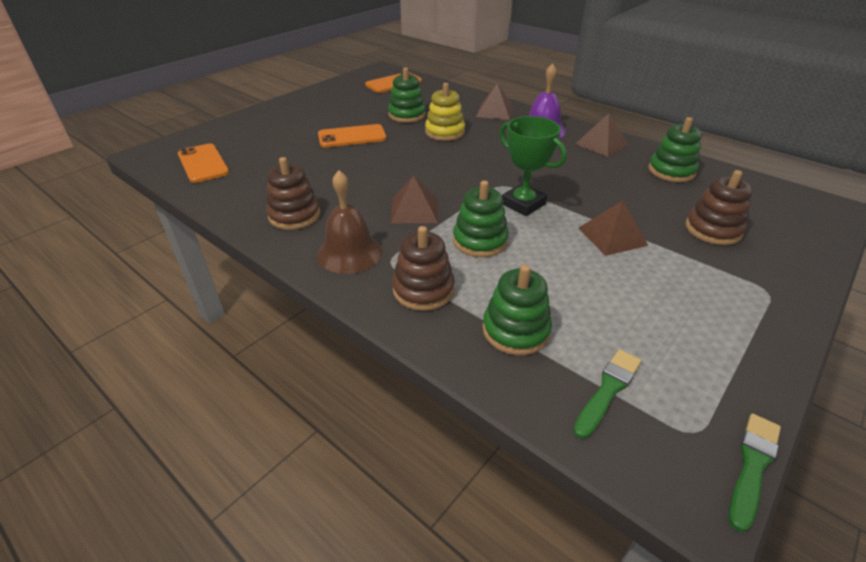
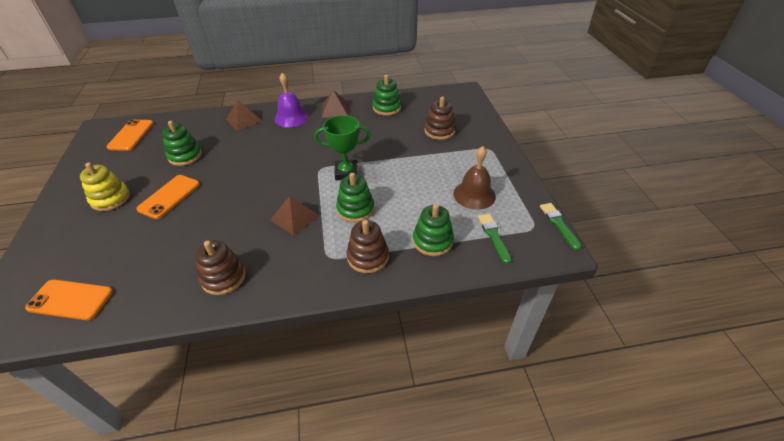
camera: 50 degrees left, 5 degrees up
brown bell [317,170,382,274] -> brown bell moved to [453,146,496,210]
yellow stacking toy [425,83,465,141] -> yellow stacking toy moved to [80,163,130,211]
brown pyramid [578,201,648,256] -> none

